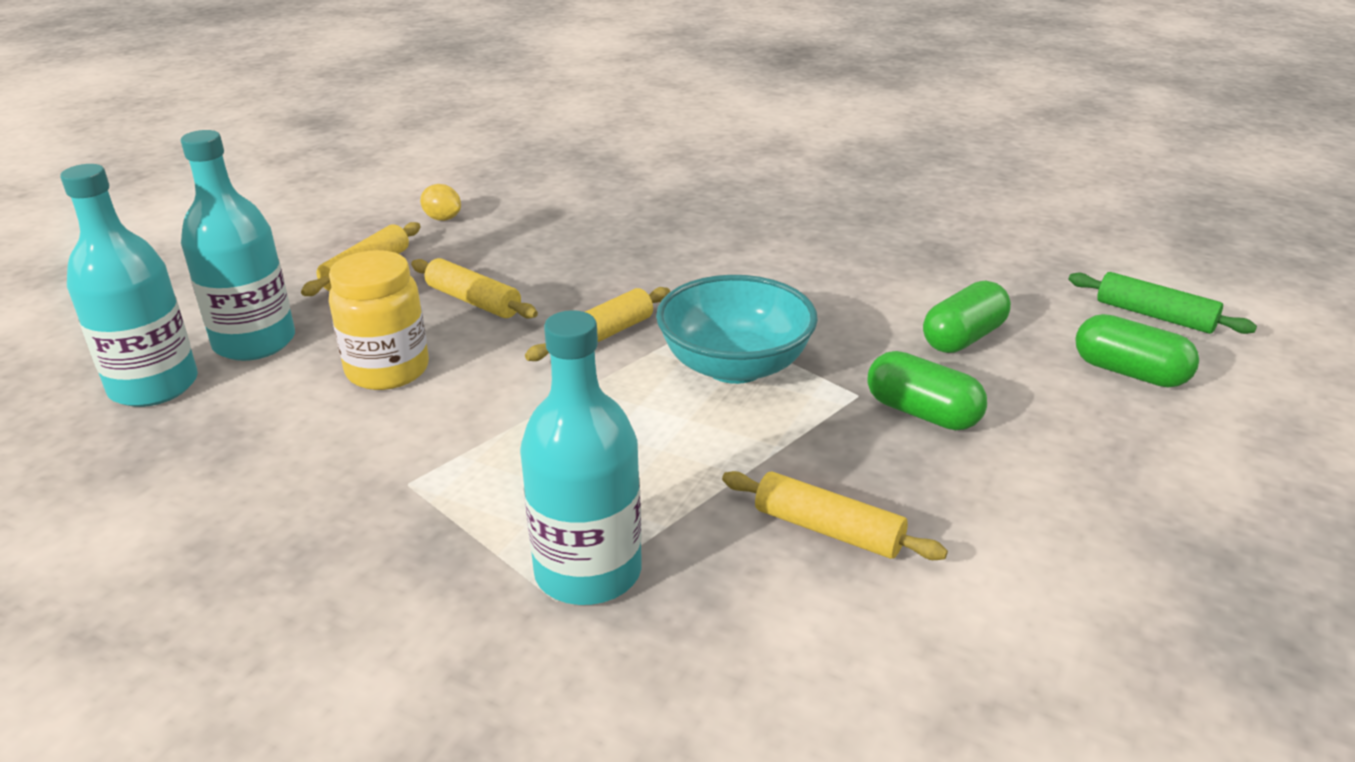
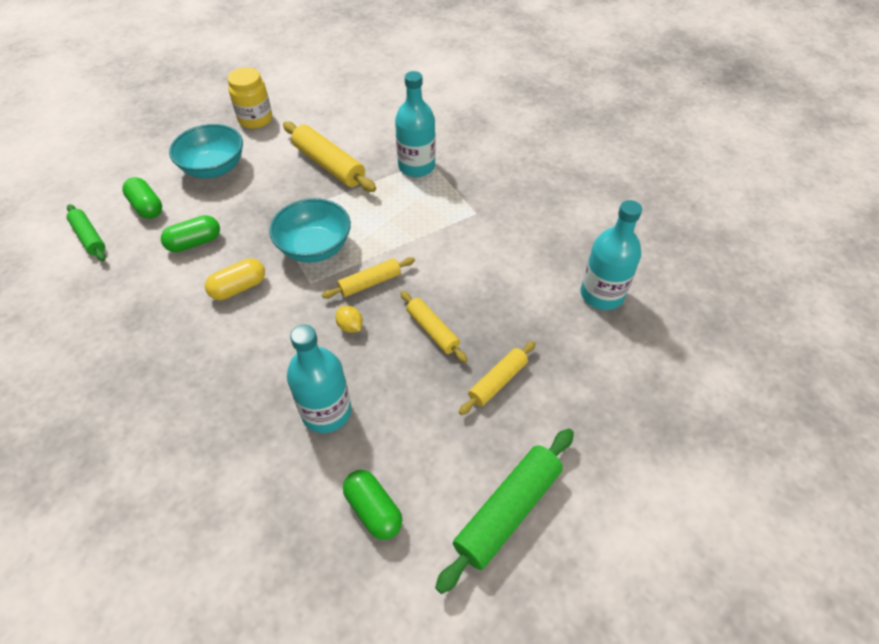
camera: 165 degrees left, 20 degrees up
turquoise bottle [180,130,295,361] -> turquoise bottle moved to [287,325,352,433]
yellow jar [329,250,429,390] -> yellow jar moved to [227,67,272,129]
yellow lemon [420,184,461,221] -> yellow lemon moved to [335,306,363,333]
yellow rolling pin [722,471,948,560] -> yellow rolling pin [283,121,376,192], size x1.64
green capsule [867,351,987,430] -> green capsule moved to [343,470,402,540]
none -> turquoise bowl [169,124,243,178]
none -> yellow capsule [205,258,265,300]
none -> green rolling pin [435,428,574,594]

